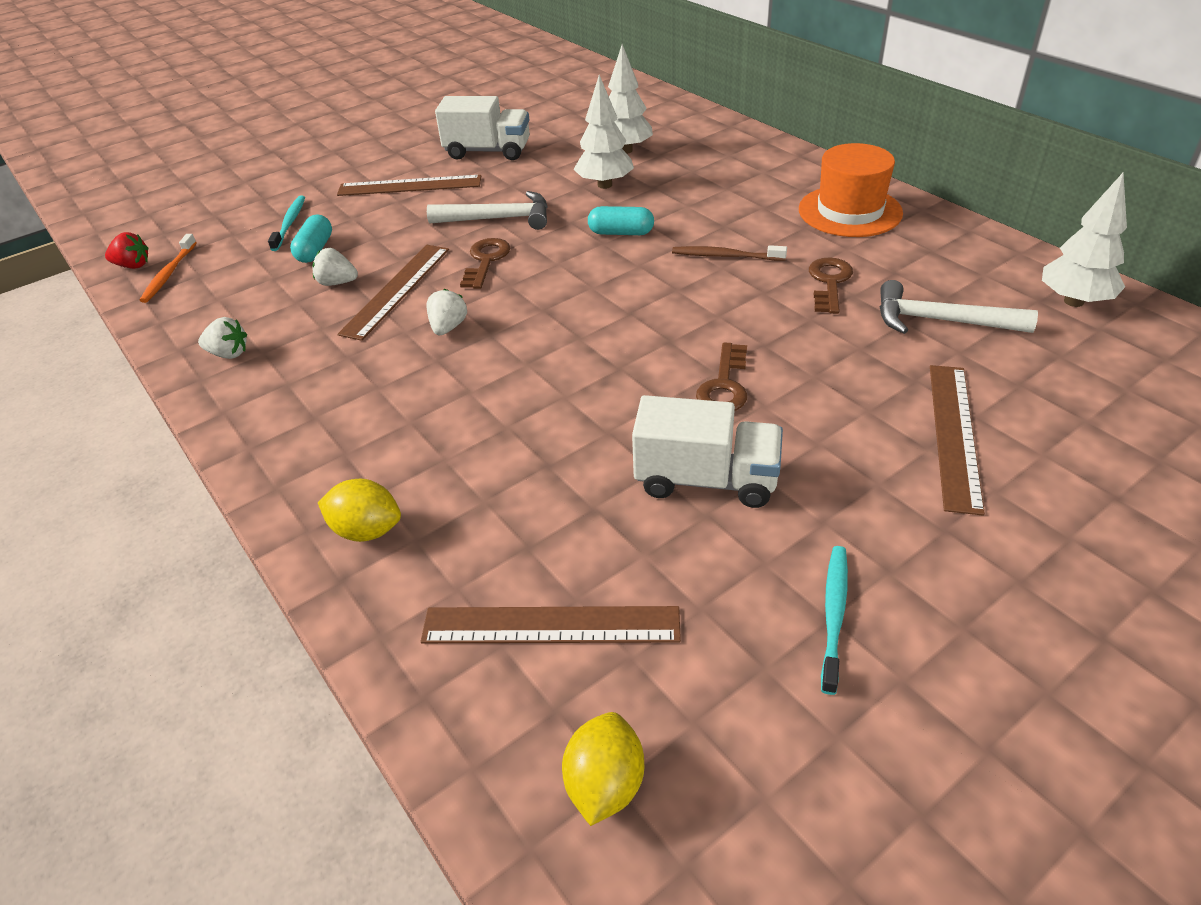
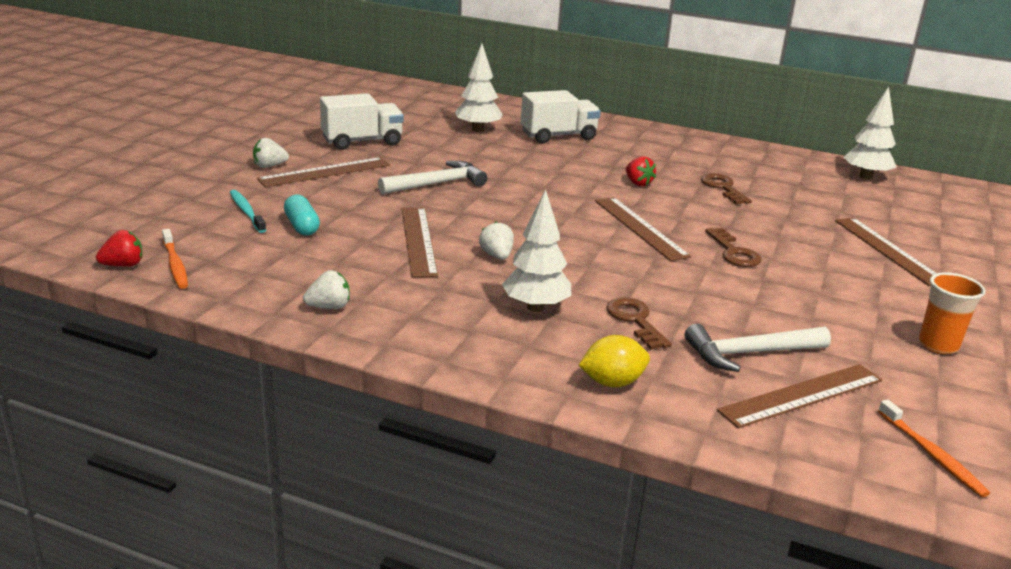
camera: 35 degrees left, 15 degrees down
white strawberry [313,248,358,286] -> white strawberry moved to [253,138,289,168]
brown key [460,238,510,289] -> brown key moved to [606,297,672,350]
yellow lemon [562,712,644,826] -> orange toothbrush [878,399,990,497]
white tree [573,75,634,189] -> white tree moved to [502,189,571,312]
turquoise capsule [588,206,654,235] -> none
white truck [632,395,783,508] -> white truck moved to [521,90,601,144]
brown toothbrush [672,245,787,261] -> red strawberry [626,156,656,186]
orange hat [799,143,903,237] -> none
turquoise toothbrush [821,546,848,695] -> orange cup [919,272,986,354]
white hammer [880,280,1038,334] -> white hammer moved to [685,324,831,372]
none -> brown ruler [595,197,691,261]

